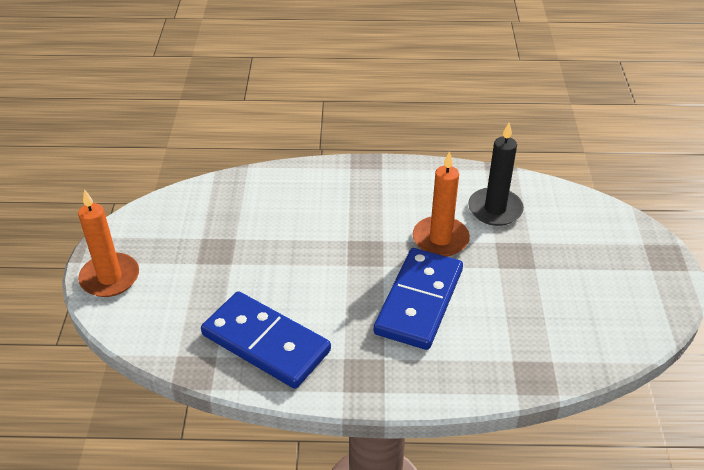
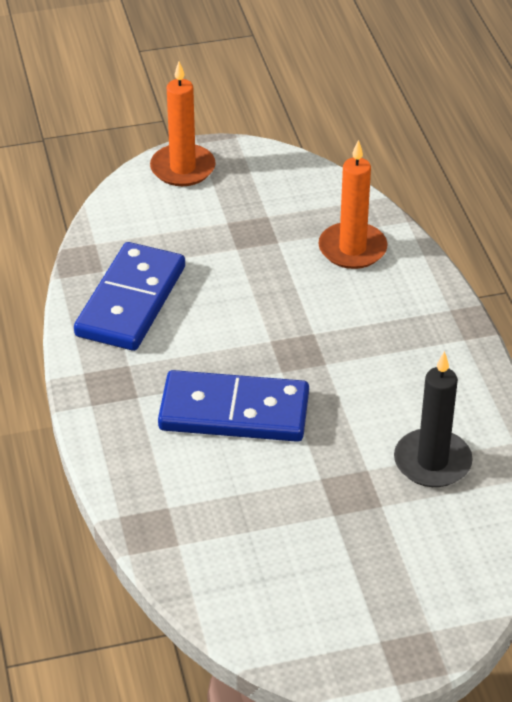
camera: 75 degrees right, 0 degrees up
orange candle [413,151,470,257] -> orange candle moved to [318,140,388,269]

